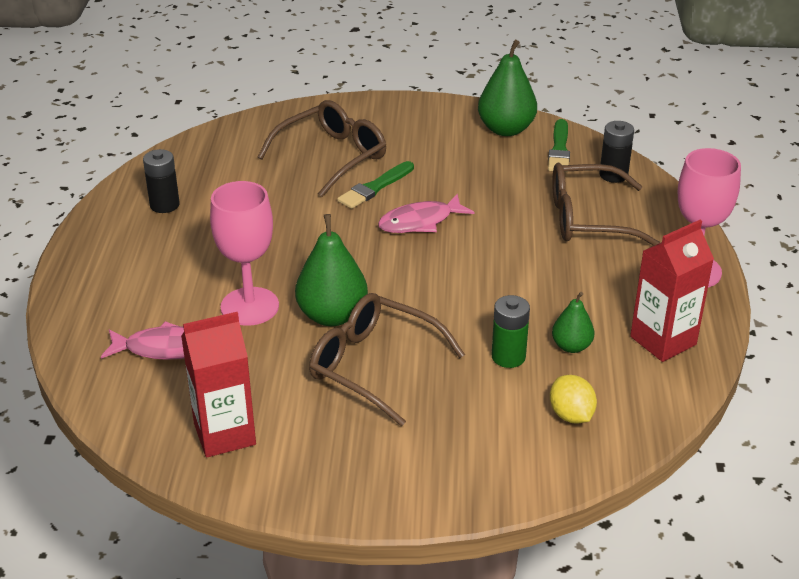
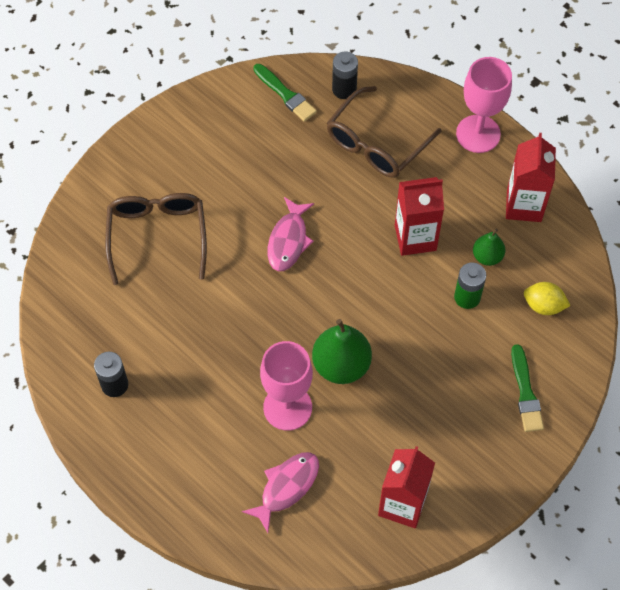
camera: 50 degrees left, 25 degrees up
brown glasses [309,293,465,426] -> none
green brush [337,161,414,209] -> green brush moved to [511,344,544,432]
green pear [478,40,537,136] -> none
none -> red carton [395,177,444,256]

